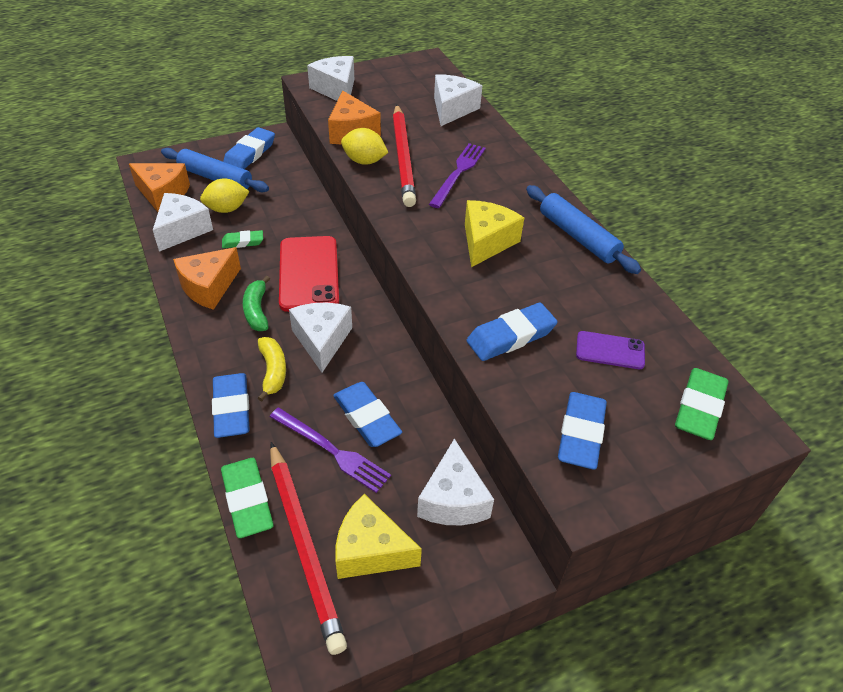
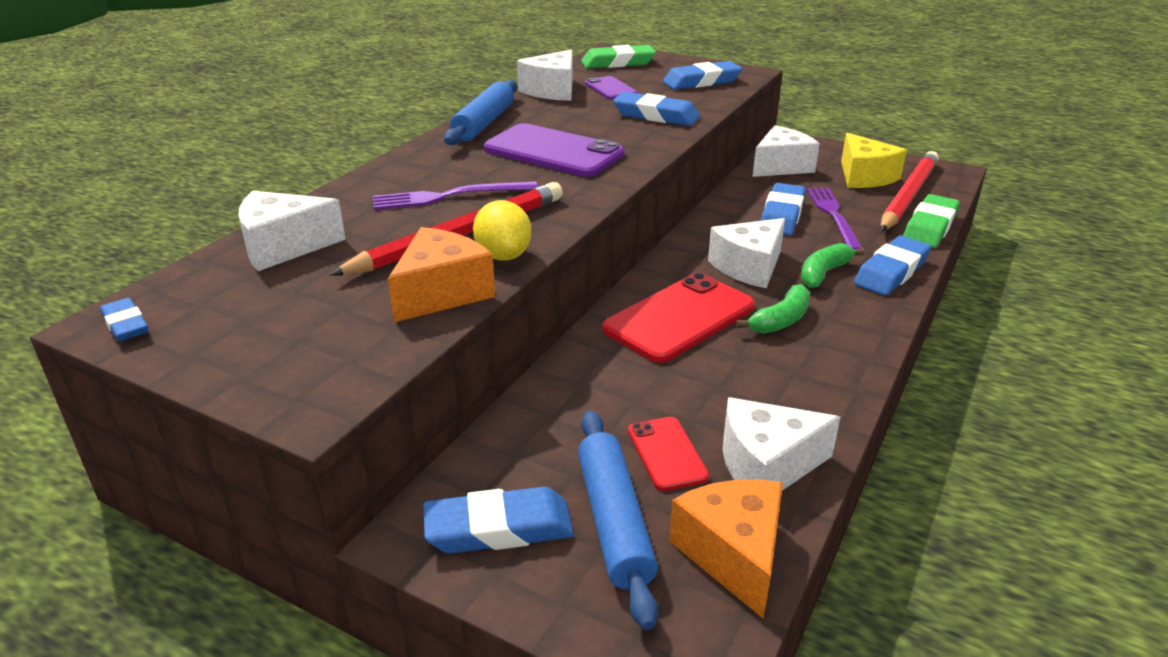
camera: 125 degrees left, 15 degrees down
orange cheese [173,247,241,310] -> none
yellow lemon [200,178,250,213] -> red phone [628,417,709,491]
green eraser [222,230,263,248] -> none
yellow banana [258,337,286,401] -> green banana [801,243,865,288]
white cheese [307,56,354,101] -> white cheese moved to [517,50,573,101]
yellow cheese [465,200,524,267] -> purple phone [484,123,625,177]
none -> blue eraser [100,298,148,341]

